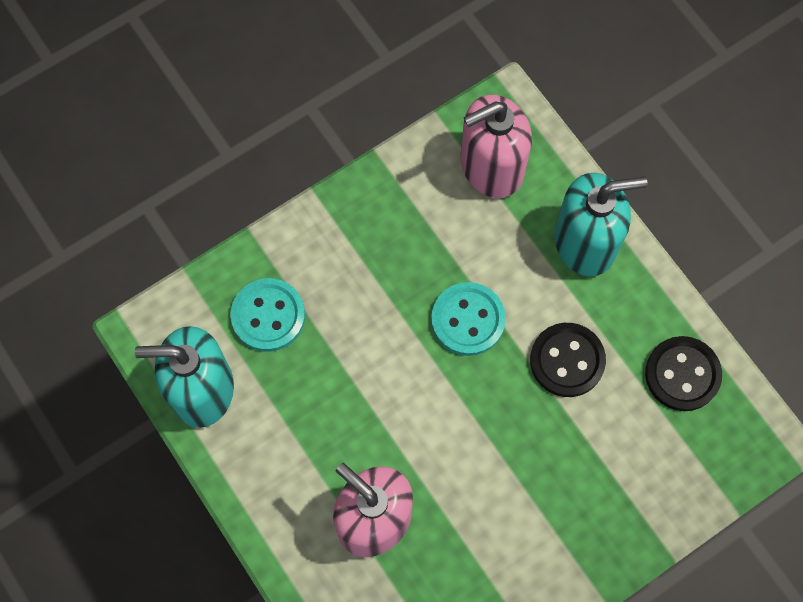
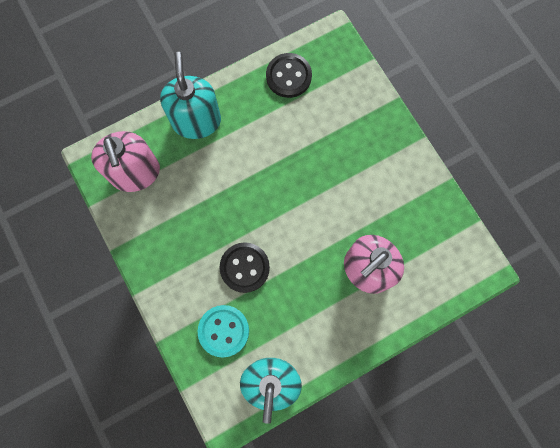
camera: 85 degrees left, 5 degrees up
turquoise button [431,282,506,356] -> none
black button [530,323,606,397] -> black button moved to [219,242,270,293]

